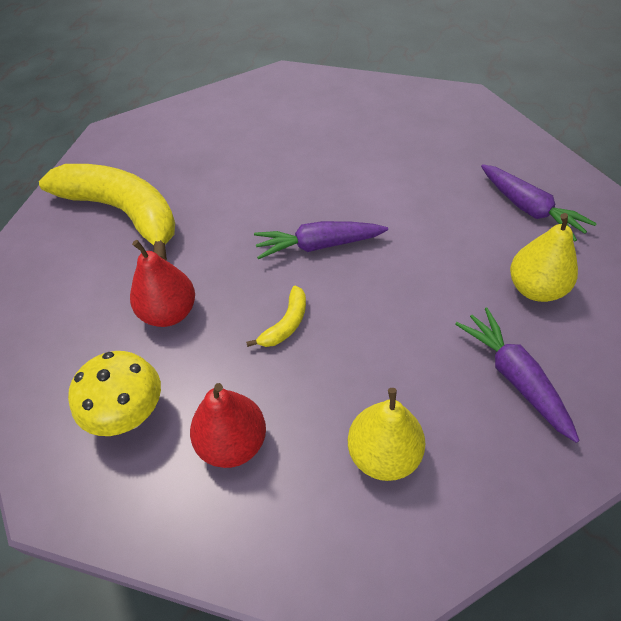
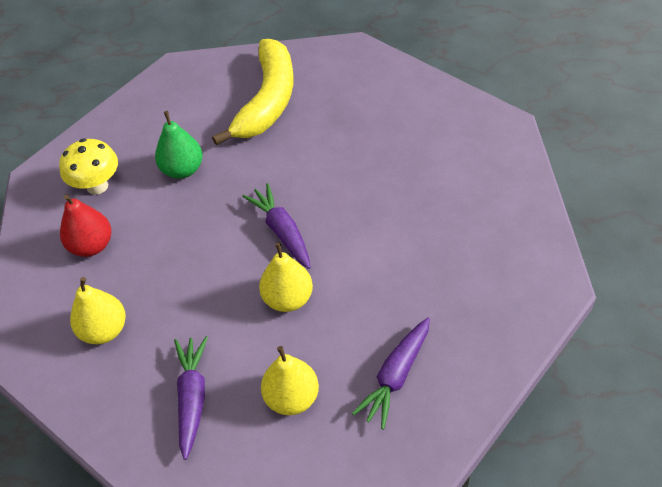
camera: 70 degrees right, 0 degrees up
red pear [130,240,195,327] -> green pear [155,111,203,179]
yellow banana [246,286,306,347] -> none
purple carrot [455,308,580,443] -> purple carrot turned 45 degrees counterclockwise [174,336,208,460]
none -> yellow pear [259,243,313,312]

